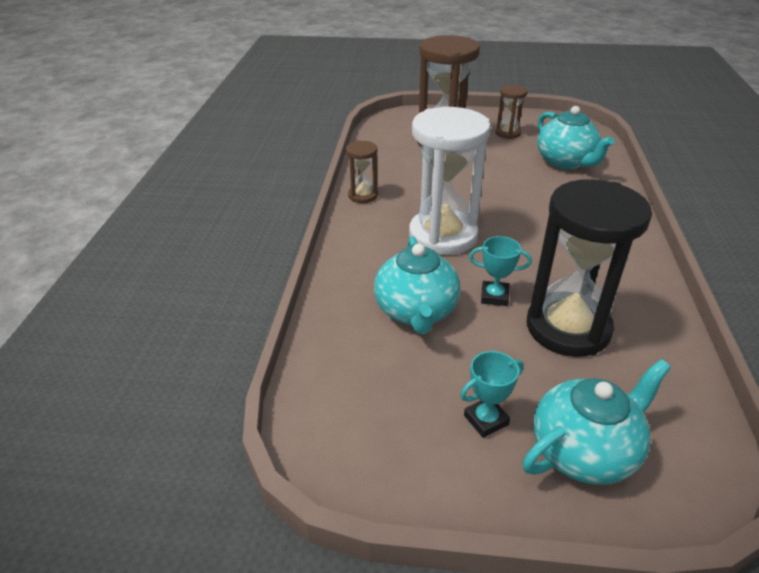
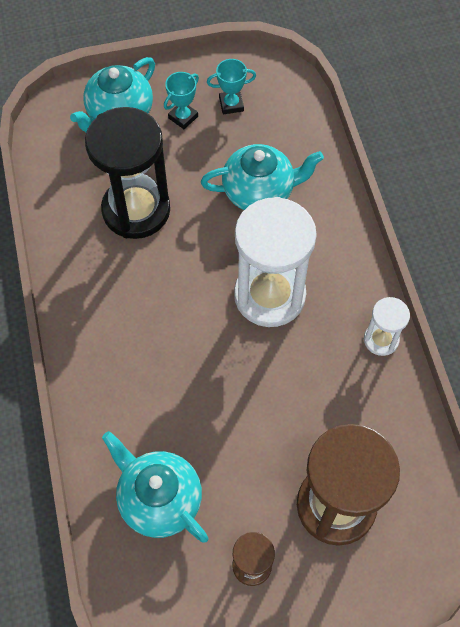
camera: 160 degrees right, 25 degrees up
brown hourglass [346,140,378,203] -> white hourglass [364,297,410,356]
turquoise teapot [374,236,460,334] -> turquoise teapot turned 105 degrees clockwise [201,144,324,210]
turquoise trophy [469,236,532,306] -> turquoise trophy moved to [207,59,256,114]

